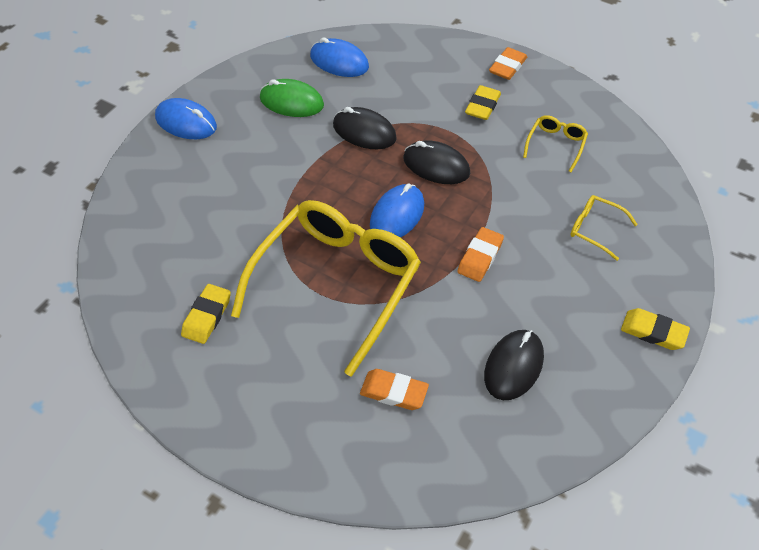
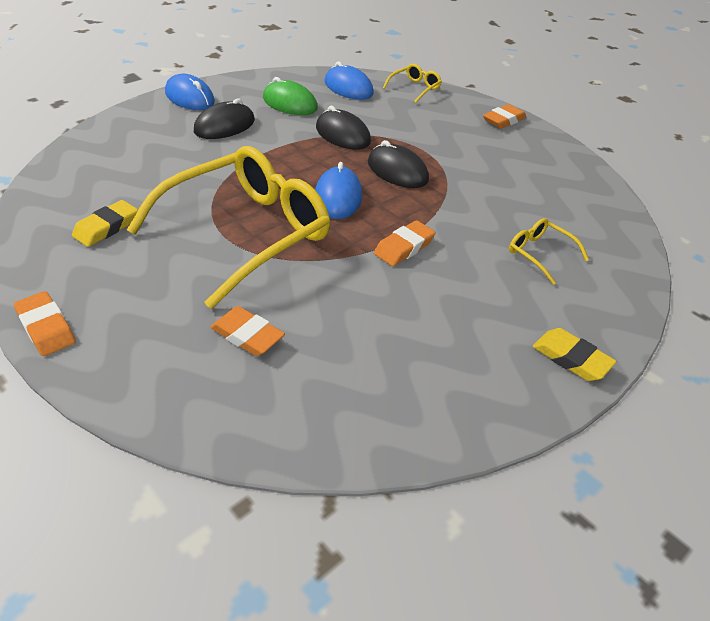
camera: 15 degrees right, 10 degrees down
blue mouse [370,184,424,238] -> blue mouse turned 45 degrees counterclockwise [315,162,362,219]
yellow eraser [465,85,501,120] -> none
black mouse [484,330,544,400] -> black mouse moved to [194,99,255,139]
yellow glasses [523,115,588,172] -> yellow glasses moved to [382,64,442,103]
none -> orange eraser [14,291,76,356]

